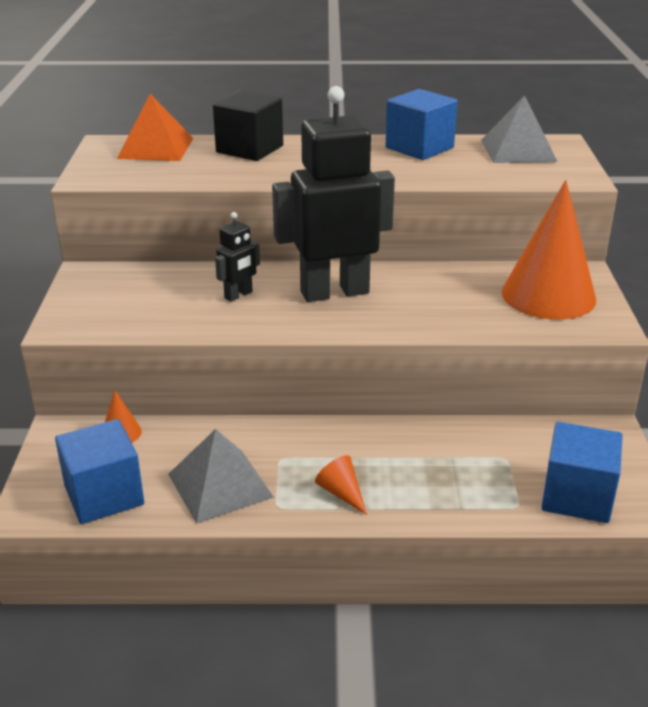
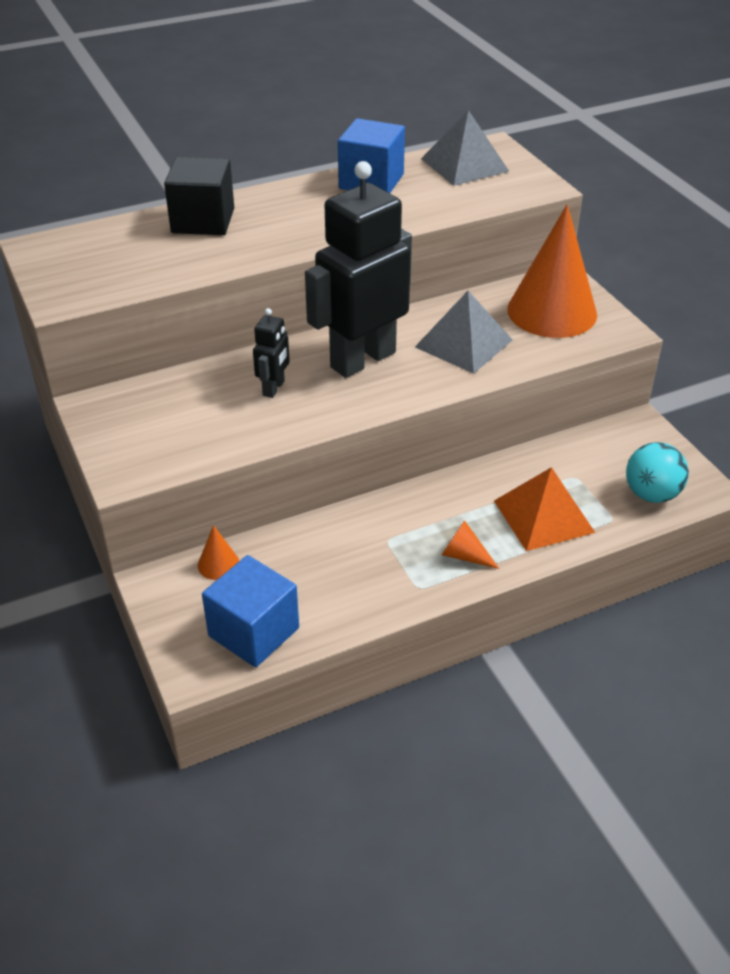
camera: 25 degrees left, 10 degrees up
orange pyramid [117,94,193,161] -> orange pyramid moved to [494,467,595,551]
grey pyramid [168,429,274,524] -> grey pyramid moved to [415,291,513,374]
blue cube [541,422,623,523] -> turquoise ball [626,442,689,503]

